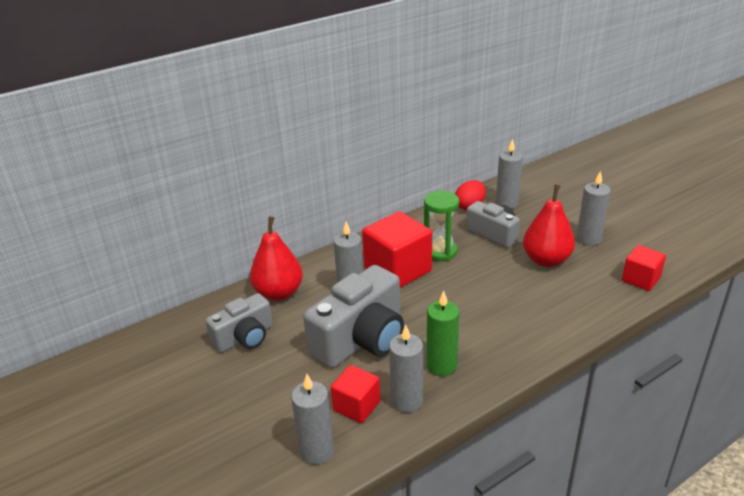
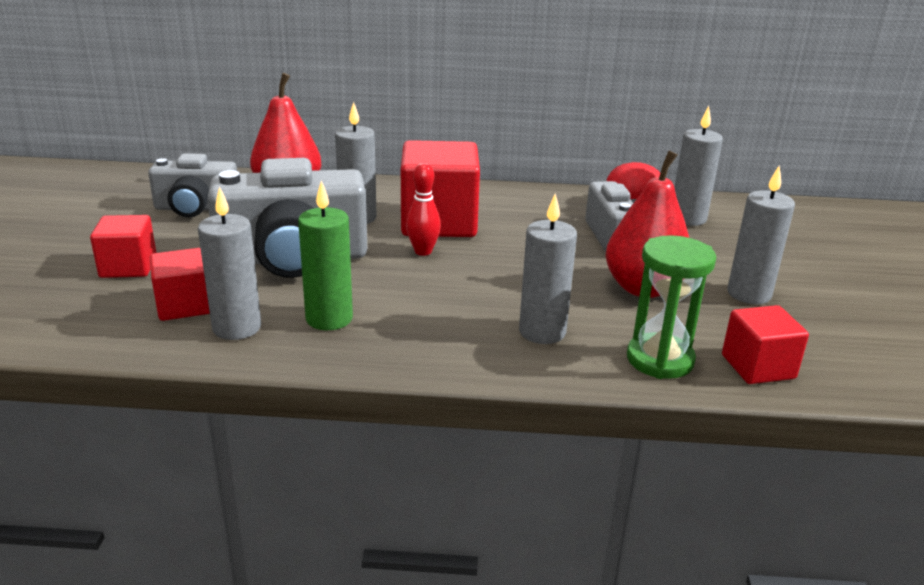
camera: 35 degrees right, 5 degrees down
grey candle [291,374,334,465] -> grey candle moved to [519,194,577,344]
green hourglass [424,191,459,261] -> green hourglass moved to [627,235,716,379]
none -> red cube [90,215,156,278]
none -> red bowling pin [406,163,441,256]

